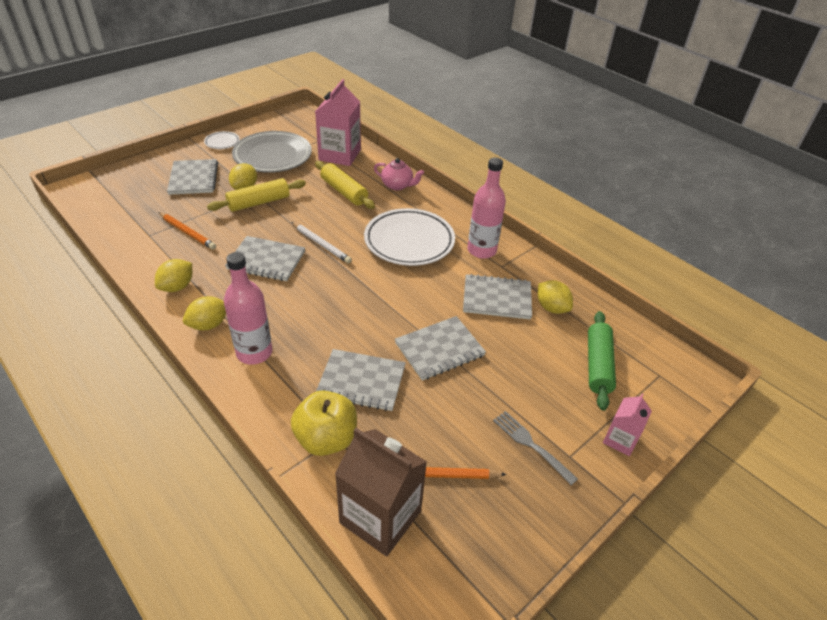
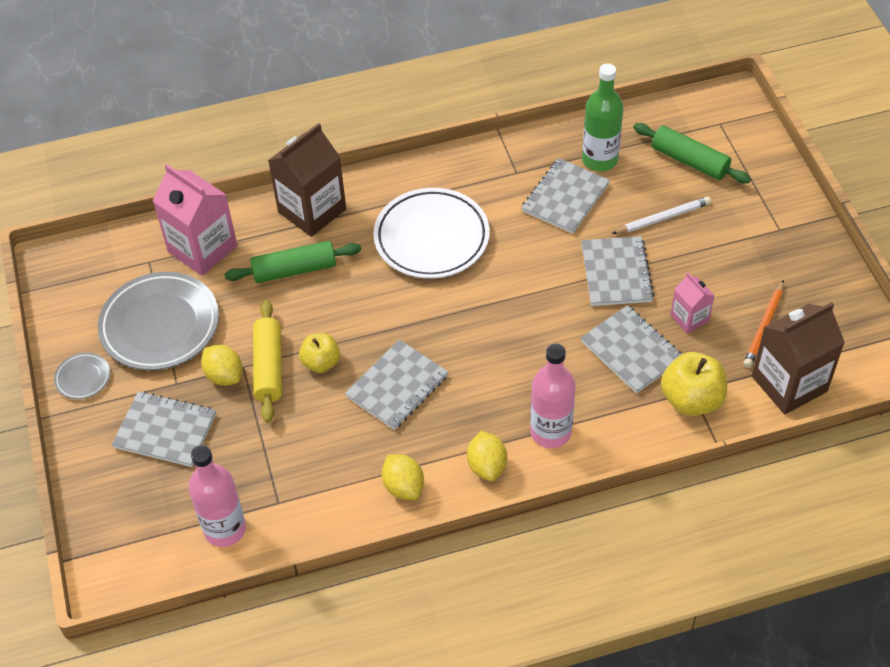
camera: 60 degrees left, 10 degrees up
orange pencil [158,212,216,250] -> none
white plate [204,131,240,149] -> grey plate [54,353,110,399]
white pencil [291,222,352,263] -> white pencil moved to [612,197,711,234]
yellow rolling pin [315,161,375,209] -> green rolling pin [224,241,361,283]
grey notebook [316,349,406,411] -> grey notebook turned 75 degrees counterclockwise [581,305,681,393]
pink teapot [374,158,424,191] -> brown carton [268,123,346,237]
pink bottle [468,158,506,259] -> pink bottle moved to [188,445,246,547]
grey fork [493,411,578,485] -> none
yellow lemon [538,280,573,314] -> green bottle [582,64,623,171]
pink carton [603,394,652,456] -> pink carton moved to [670,273,715,334]
none -> yellow apple [299,333,340,373]

